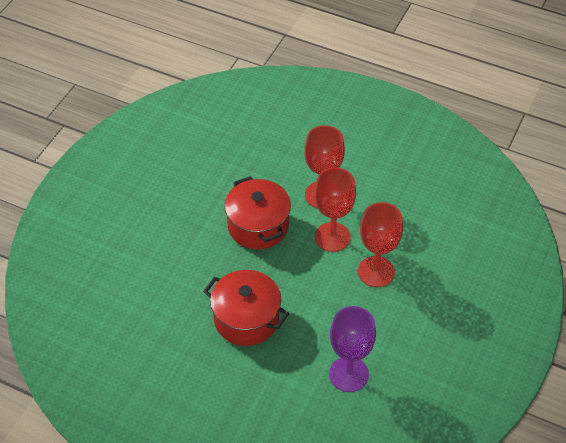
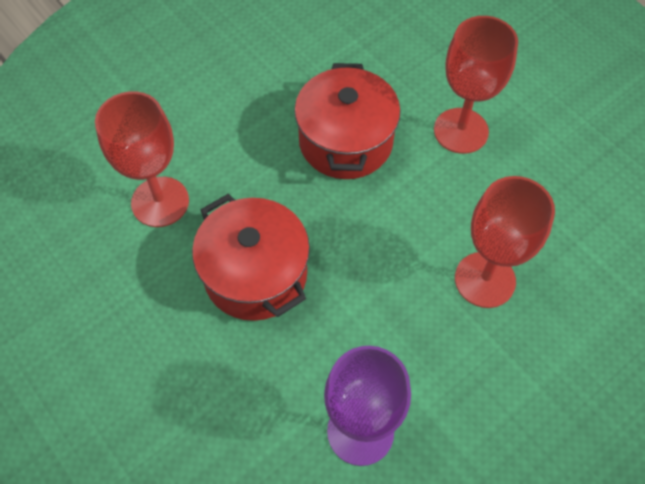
camera: 25 degrees right, 10 degrees up
red goblet [314,167,356,252] -> red goblet moved to [95,91,189,227]

